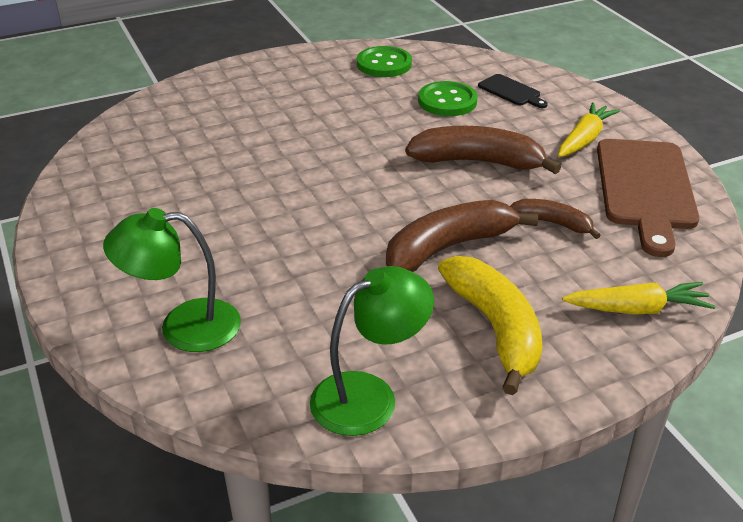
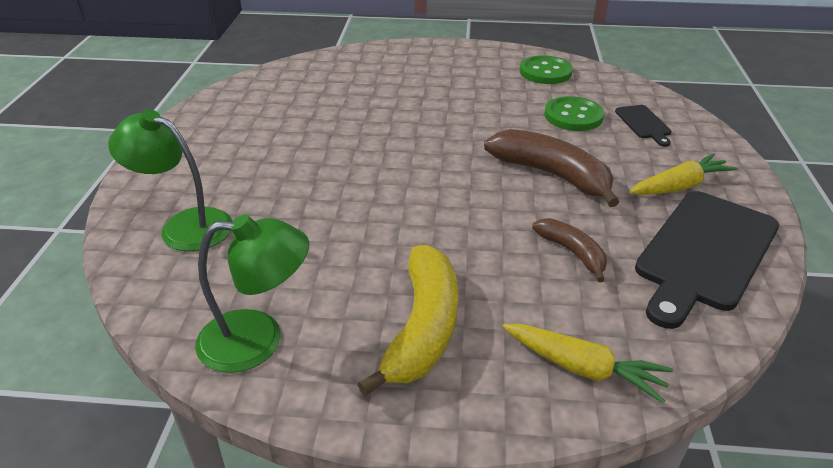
camera: 30 degrees right, 0 degrees up
brown banana [386,200,538,272] -> none
brown cutting board [597,139,699,257] -> black cutting board [635,191,779,329]

